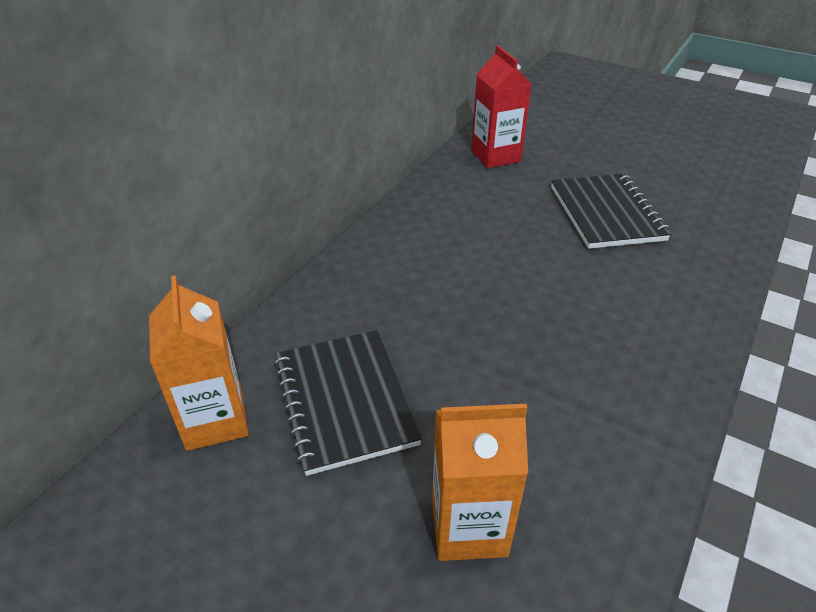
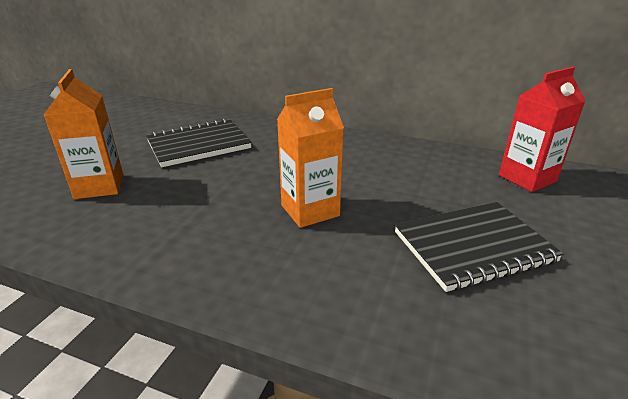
camera: 80 degrees right, 10 degrees down
orange carton [149,275,248,451] -> orange carton moved to [277,88,344,228]

